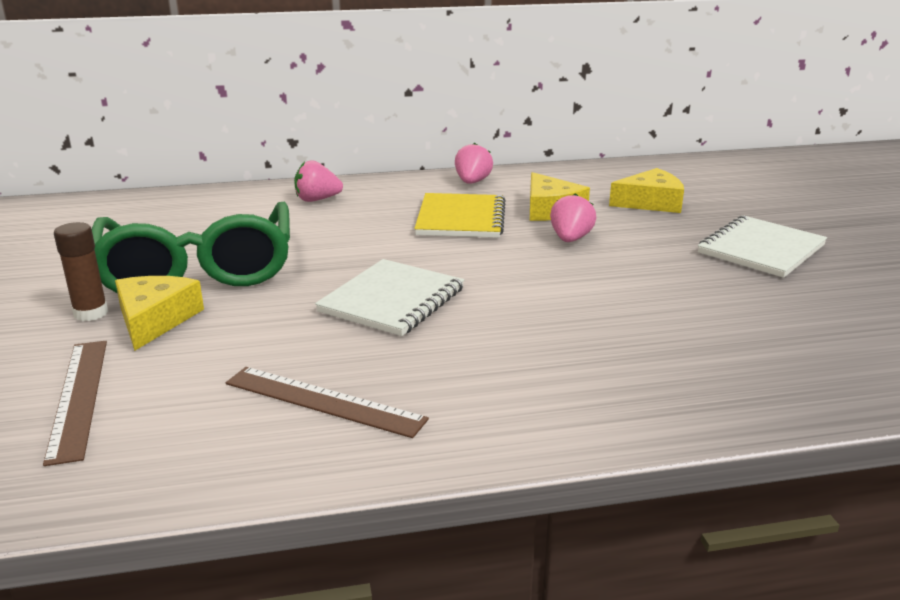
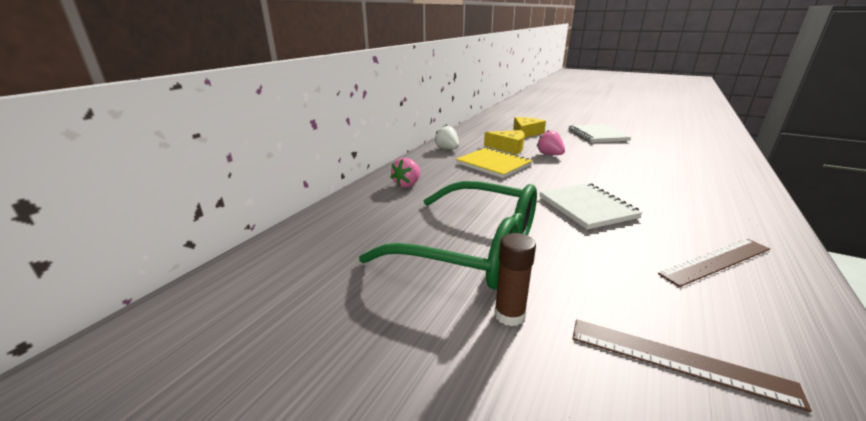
camera: 50 degrees left, 0 degrees up
yellow cheese [115,276,204,351] -> none
pink strawberry [455,143,493,184] -> white strawberry [434,125,459,149]

